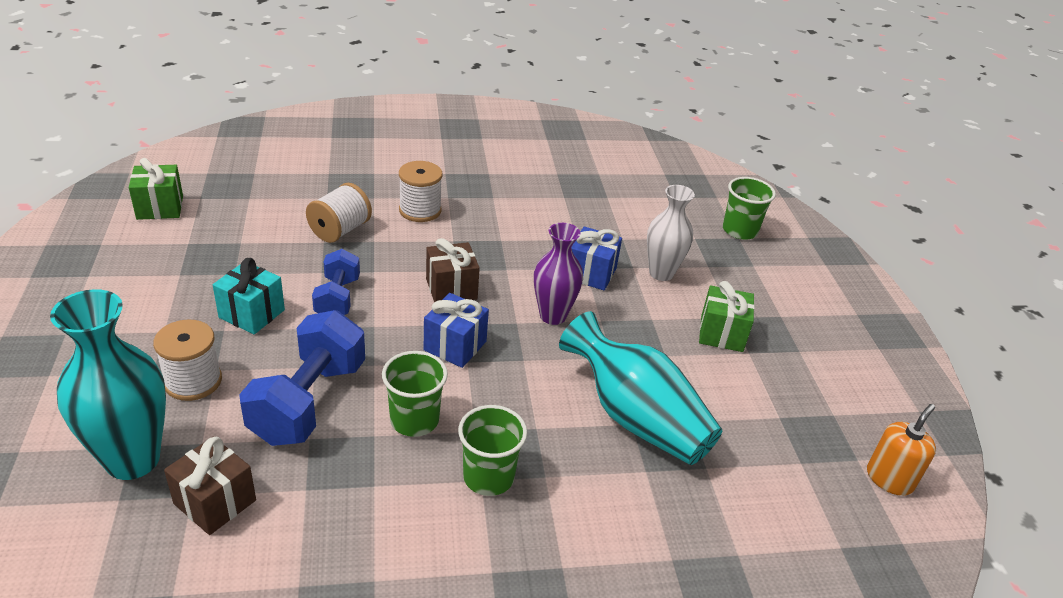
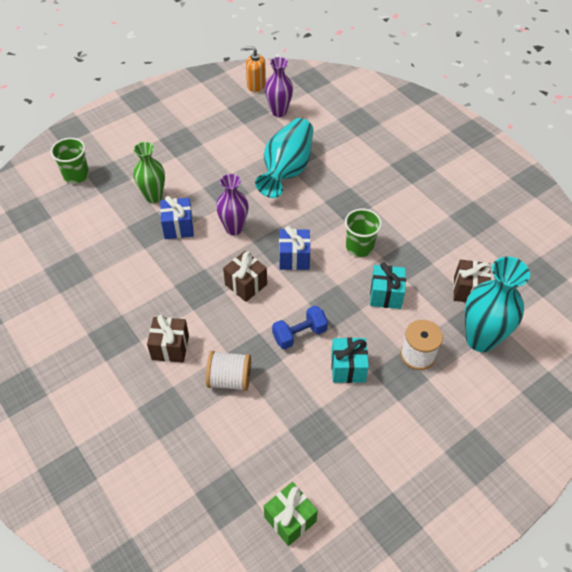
camera: 115 degrees left, 15 degrees up
blue dumbbell [239,310,365,446] -> turquoise gift [370,262,406,309]
white spool [399,161,443,222] -> brown gift [147,315,189,363]
green cup [458,405,527,496] -> none
white vase [647,185,695,281] -> green vase [133,142,165,203]
green gift [699,281,755,352] -> none
none -> purple vase [265,57,293,117]

